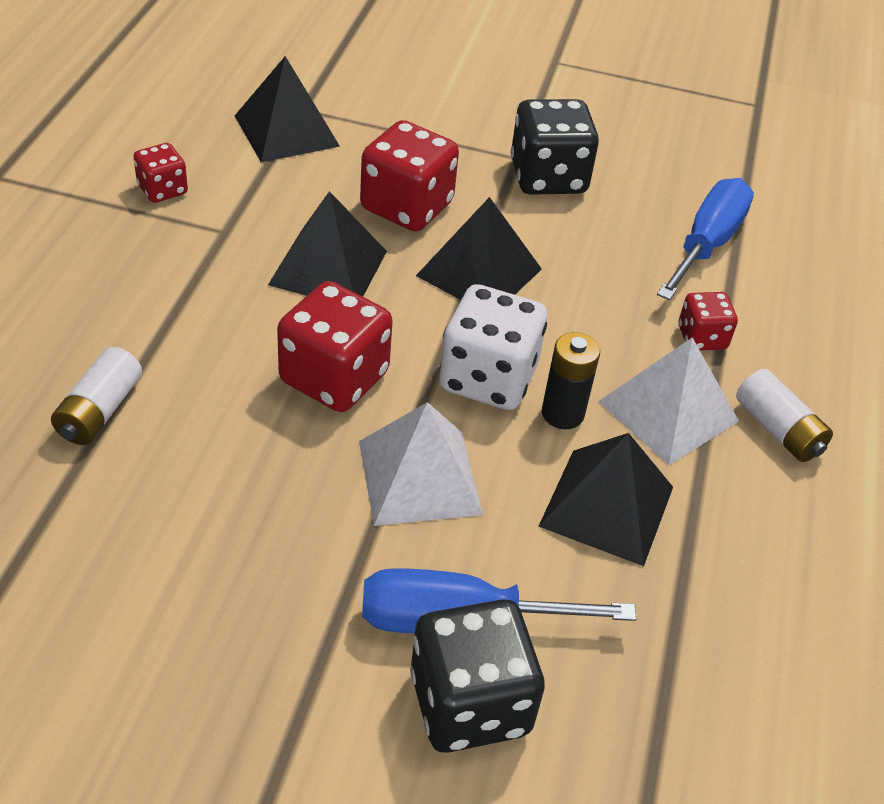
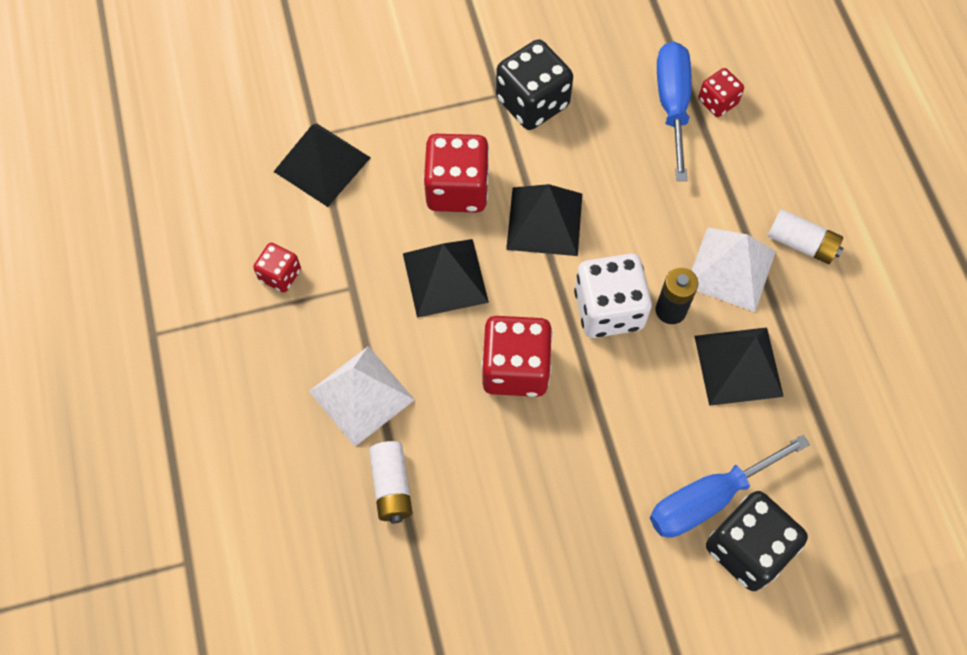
camera: 25 degrees left, 20 degrees up
white pyramid [359,402,483,526] -> white pyramid moved to [309,346,415,447]
red dice [679,292,738,350] -> red dice moved to [698,68,744,117]

